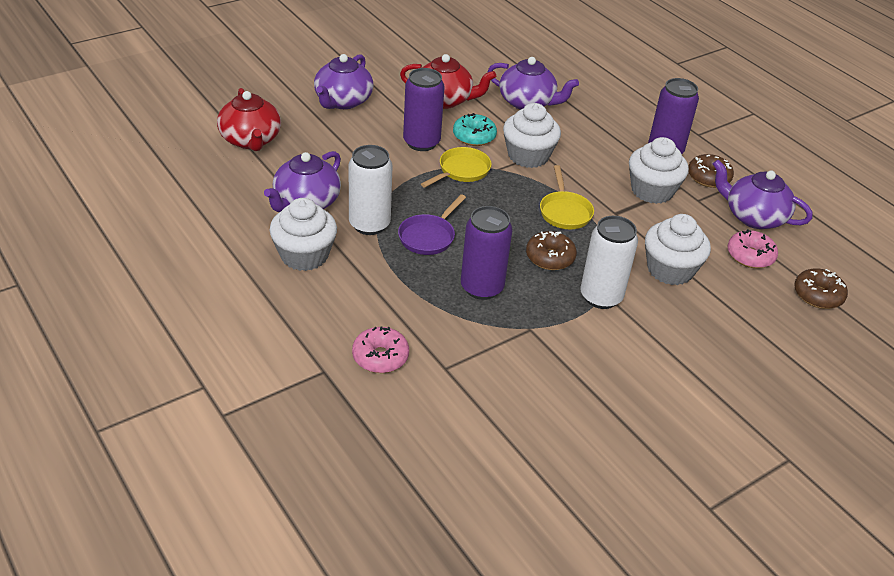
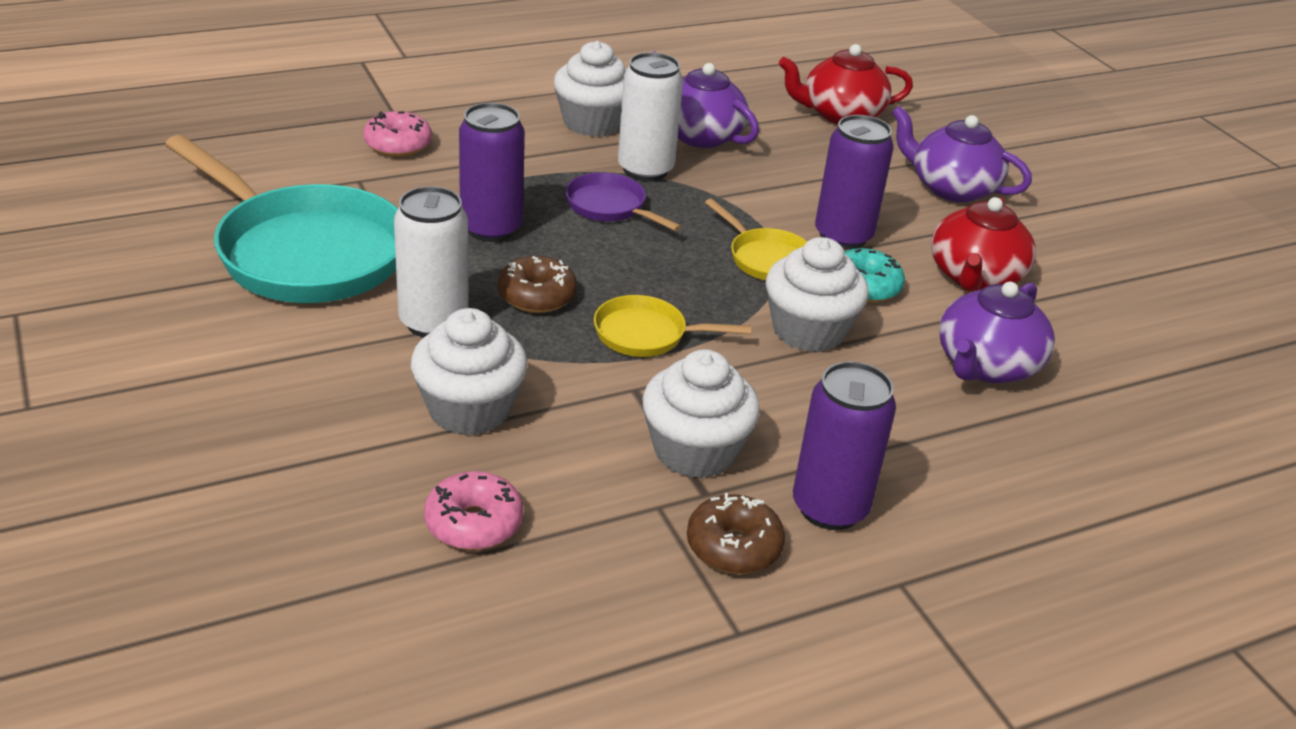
camera: 100 degrees right, 5 degrees down
purple teapot [713,160,813,229] -> none
brown donut [794,268,848,309] -> none
none -> turquoise pan [165,135,398,303]

